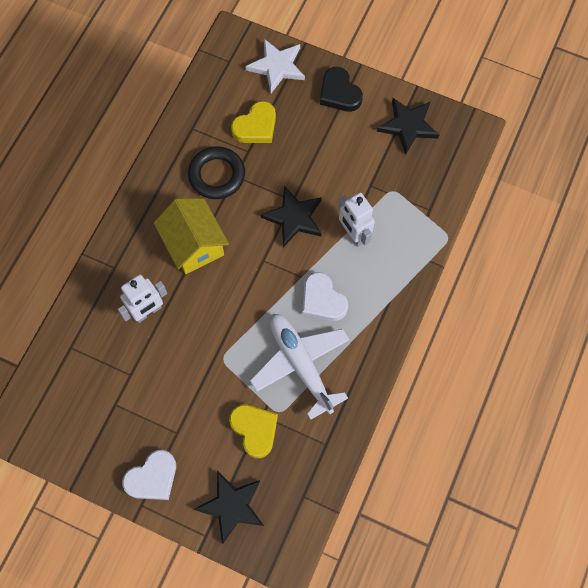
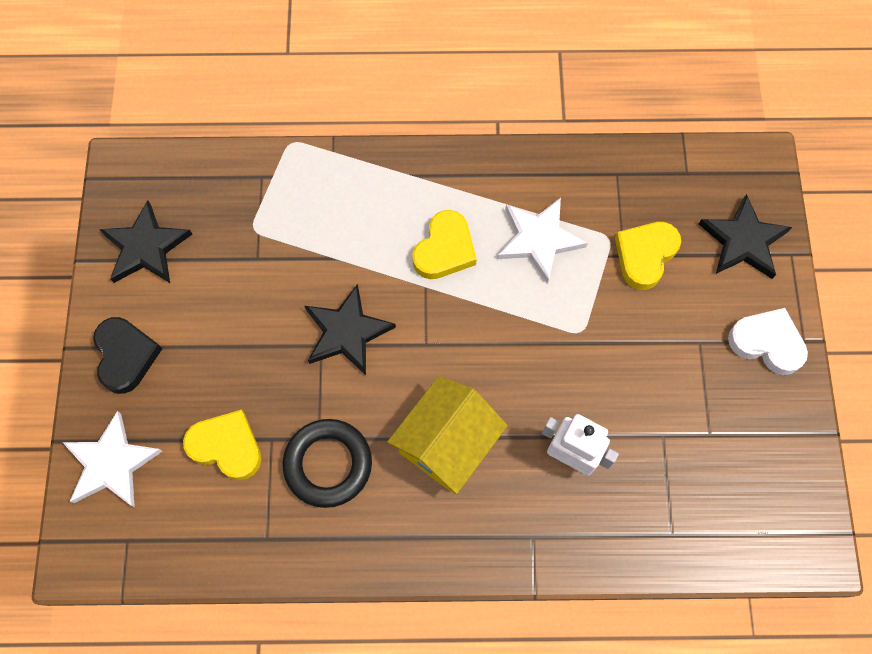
camera: 115 degrees left, 0 degrees up
white plane [250,314,349,420] -> white star [497,198,588,284]
white heart [302,272,348,321] -> yellow heart [412,210,477,279]
black heart [320,67,363,112] -> black heart turned 45 degrees counterclockwise [93,317,162,394]
white robot [338,193,375,247] -> none

